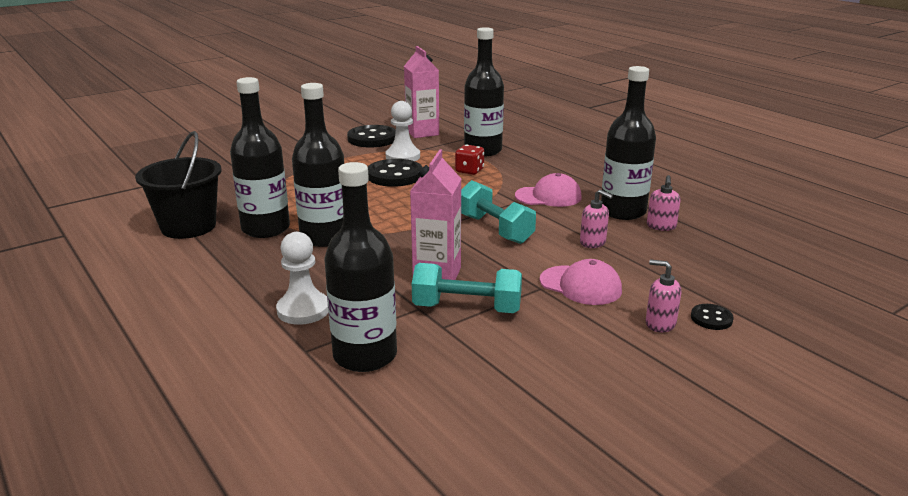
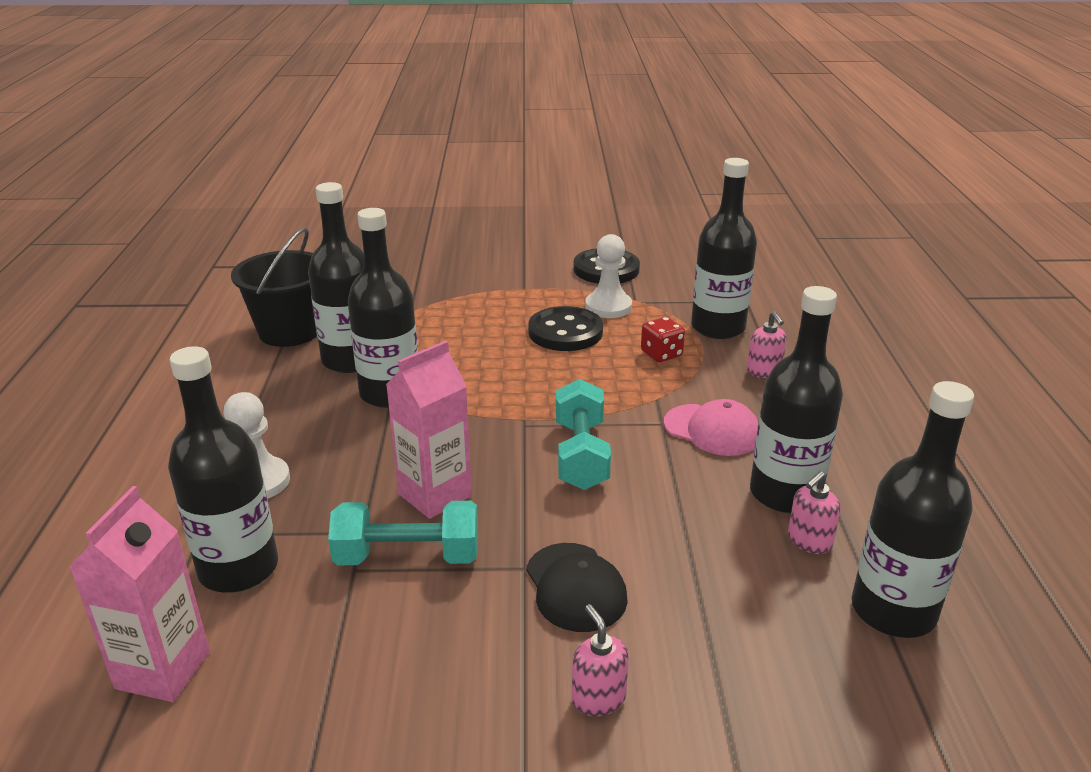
camera: 35 degrees right, 5 degrees up
pink carton [404,46,439,138] -> pink carton moved to [69,486,210,702]
turquoise dumbbell [412,263,522,313] -> turquoise dumbbell turned 45 degrees counterclockwise [328,501,478,565]
pink cap [540,259,622,305] -> black cap [526,543,628,632]
pink soap dispenser [580,189,613,248] -> pink soap dispenser moved to [747,311,787,378]
black button [691,304,734,330] -> none
none -> black bottle [852,381,974,638]

